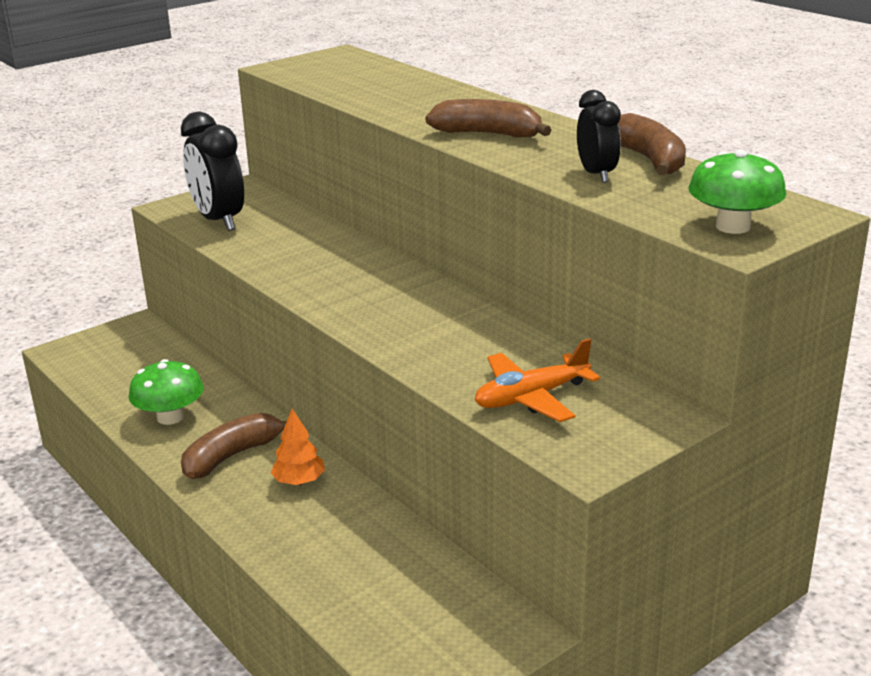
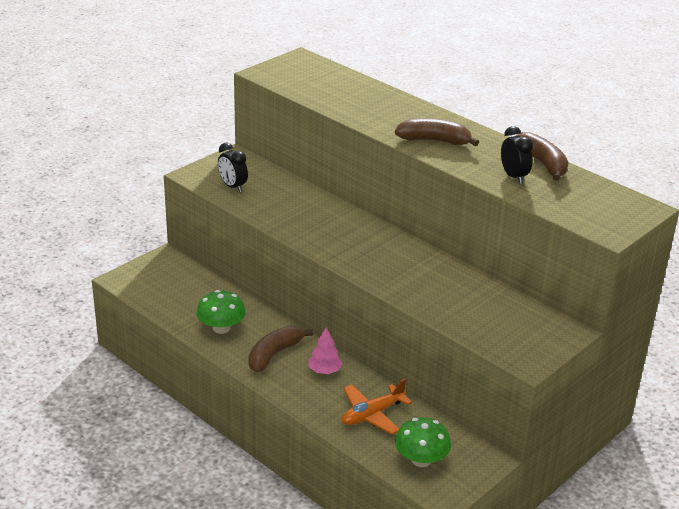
camera: 10 degrees left, 5 degrees up
black clock [181,112,244,231] -> black clock [218,143,248,192], size x0.61
orange tree [271,409,325,485] -> pink tree [308,327,343,374]
orange plane [475,338,600,422] -> orange plane moved to [341,379,412,435]
green mushroom [689,150,786,234] -> green mushroom moved to [395,417,451,467]

